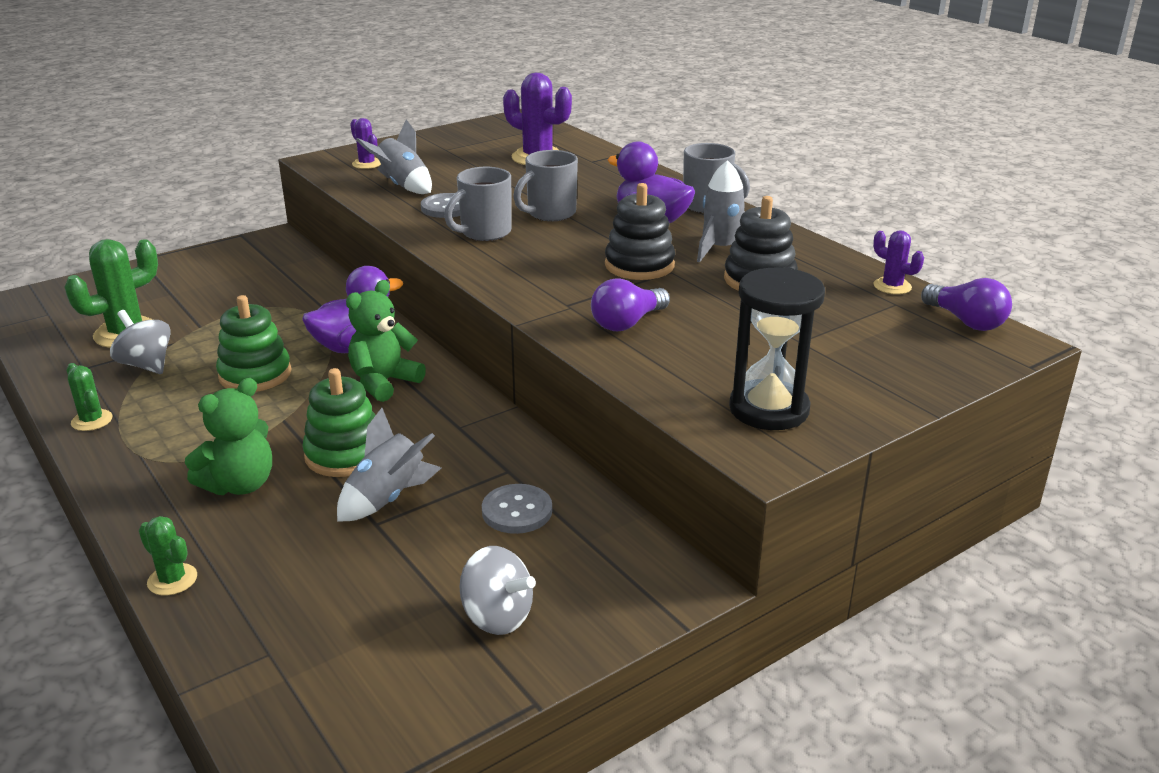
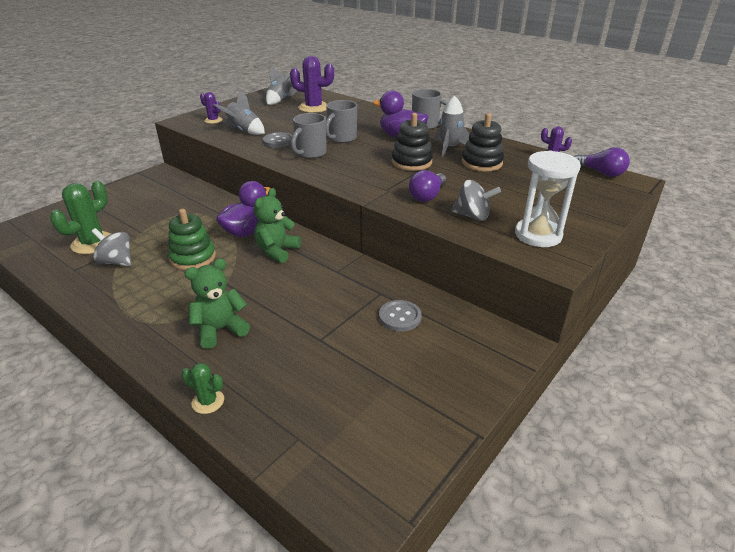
camera: 15 degrees left, 5 degrees up
green cactus [67,363,113,431] -> none
green teddy bear [185,378,272,495] -> green teddy bear turned 150 degrees counterclockwise [185,259,250,349]
green stacking toy [302,368,376,477] -> none
grey rocket [337,408,441,522] -> grey rocket moved to [266,67,299,105]
grey spinning top [460,546,536,635] -> grey spinning top moved to [451,180,501,221]
black hourglass [729,268,825,430] -> white hourglass [515,150,581,247]

